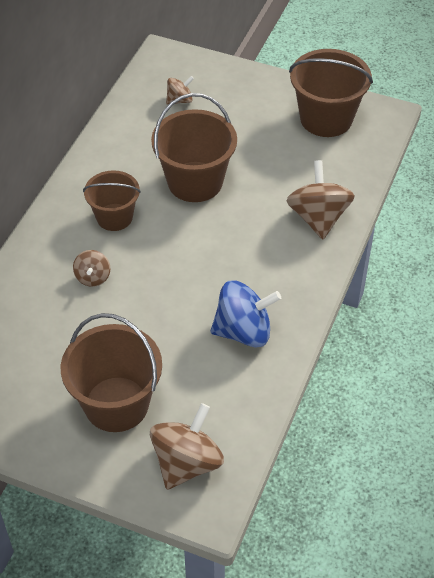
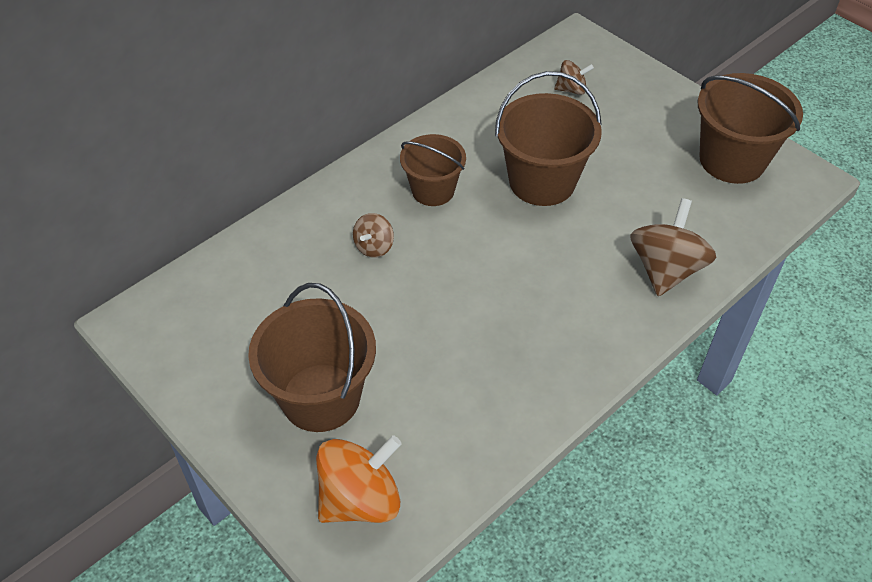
camera: 25 degrees right, 0 degrees up
brown spinning top [150,403,224,490] -> orange spinning top [316,435,402,523]
blue spinning top [210,280,281,348] -> none

